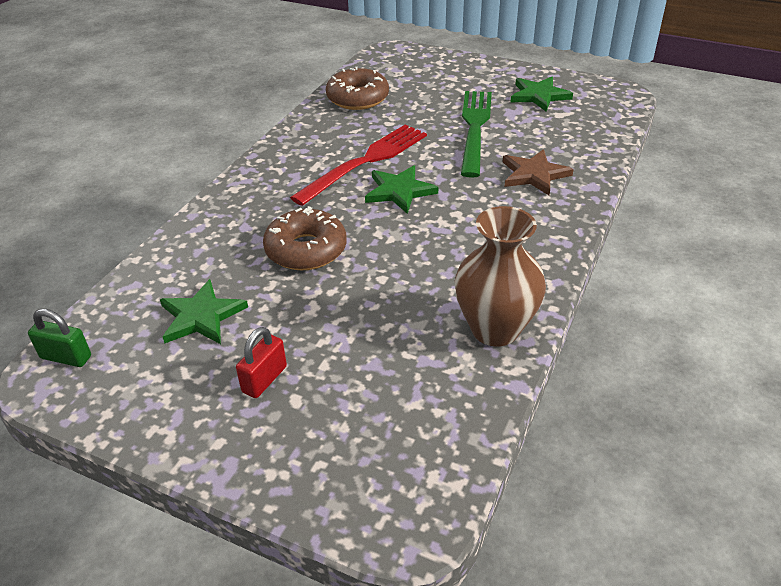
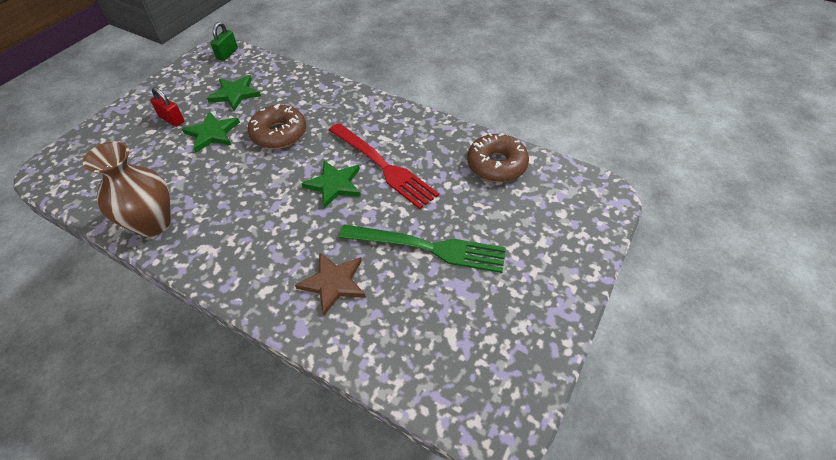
camera: 95 degrees right, 10 degrees up
green star [511,77,573,112] -> green star moved to [182,111,240,152]

